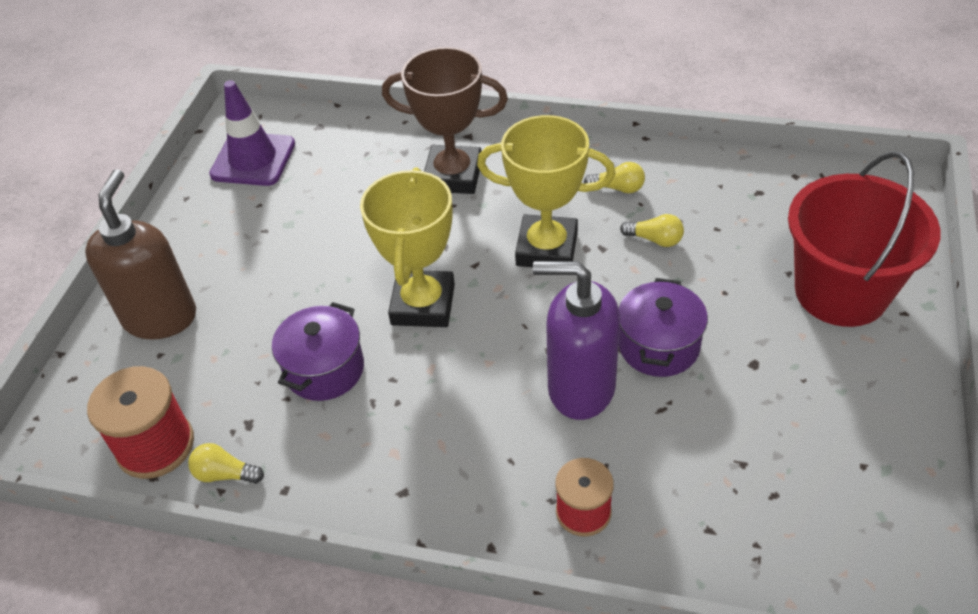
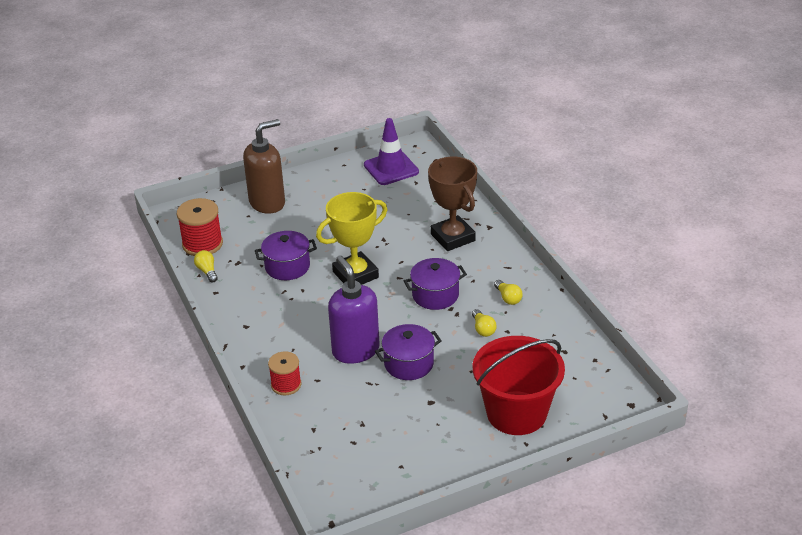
camera: 50 degrees right, 10 degrees down
yellow trophy [477,115,615,267] -> purple pot [404,258,467,310]

